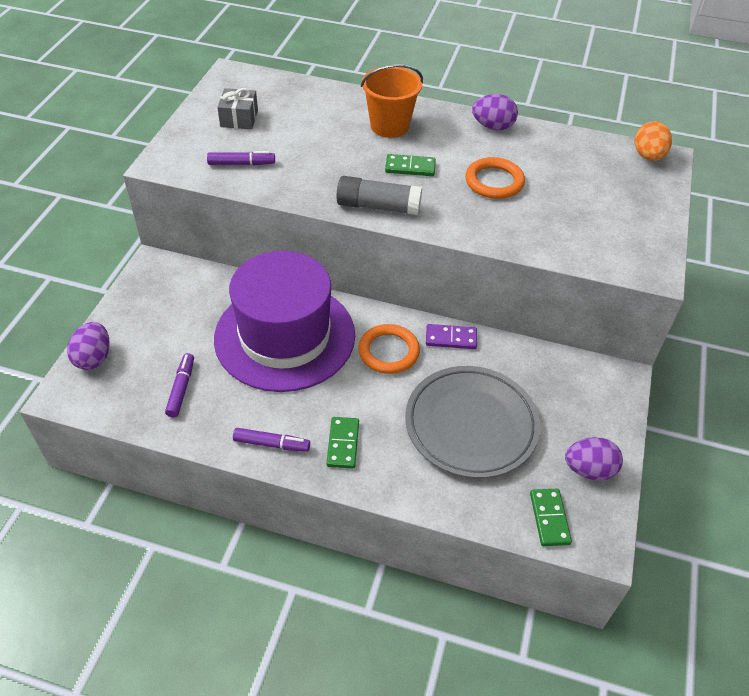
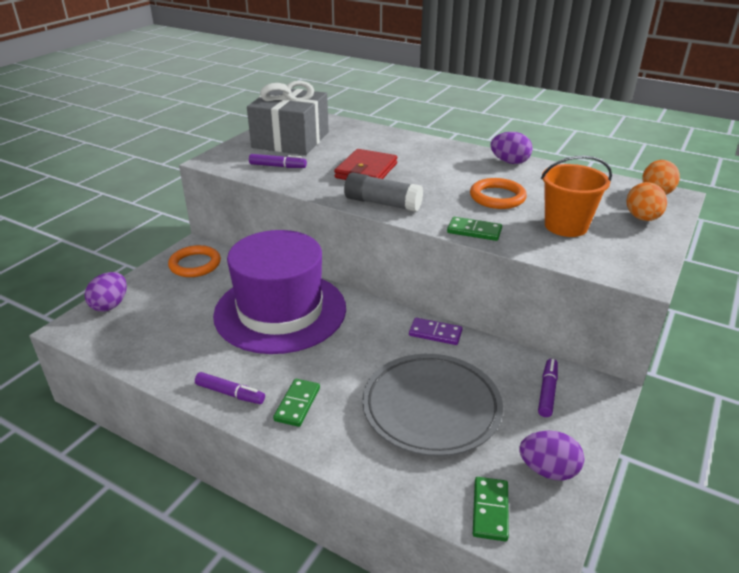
camera: 15 degrees right, 15 degrees down
purple marker [165,353,194,417] -> purple marker moved to [538,359,558,417]
grey gift [217,88,258,129] -> grey gift [247,81,329,155], size x2.14
orange ring [358,324,420,374] -> orange ring moved to [168,245,221,277]
orange bucket [361,65,423,138] -> orange bucket moved to [541,155,612,237]
green domino [385,154,436,176] -> green domino moved to [447,217,502,241]
none -> red wallet [334,149,397,180]
none -> orange egg [627,182,667,221]

